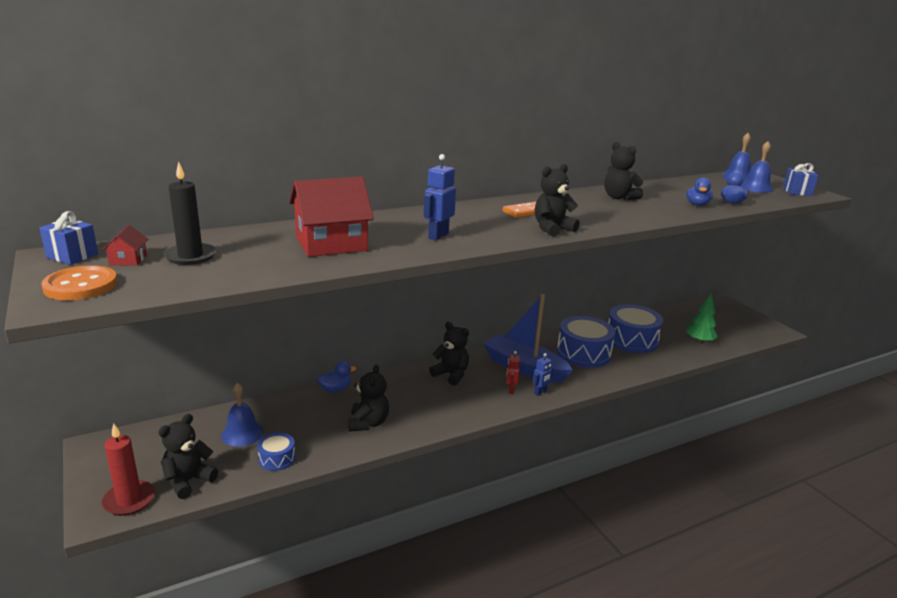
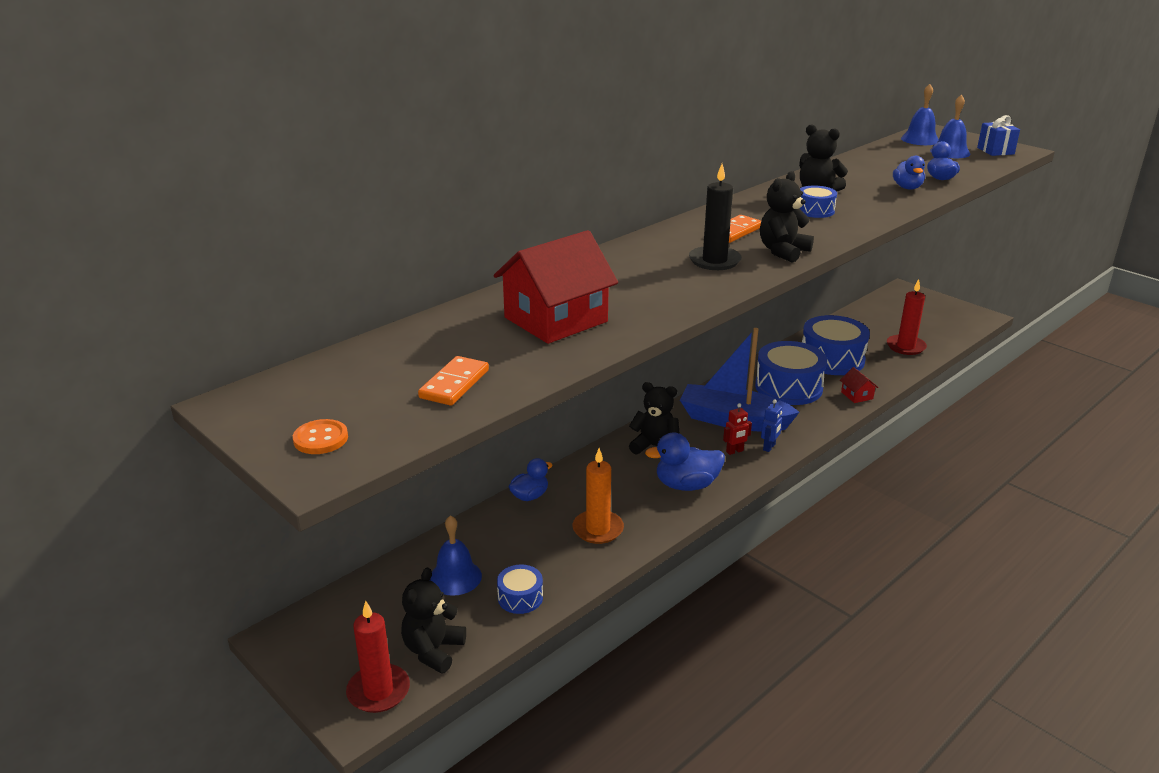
camera: 15 degrees left, 5 degrees up
blue gift [39,211,98,265] -> none
orange button [41,265,118,300] -> orange button [293,419,348,454], size x0.62
red house [102,225,148,266] -> red house moved to [840,367,879,403]
black candle [163,161,216,265] -> black candle moved to [689,164,742,270]
black teddy bear [348,365,389,431] -> orange candle [573,448,624,544]
blue robot [424,154,456,240] -> none
red robot [506,351,520,394] -> red robot turned 105 degrees counterclockwise [723,403,752,455]
green tree [686,292,718,344] -> red candle [887,279,927,355]
none -> orange domino [418,356,489,406]
none -> blue duck [645,433,725,491]
none -> blue drum [799,185,837,218]

